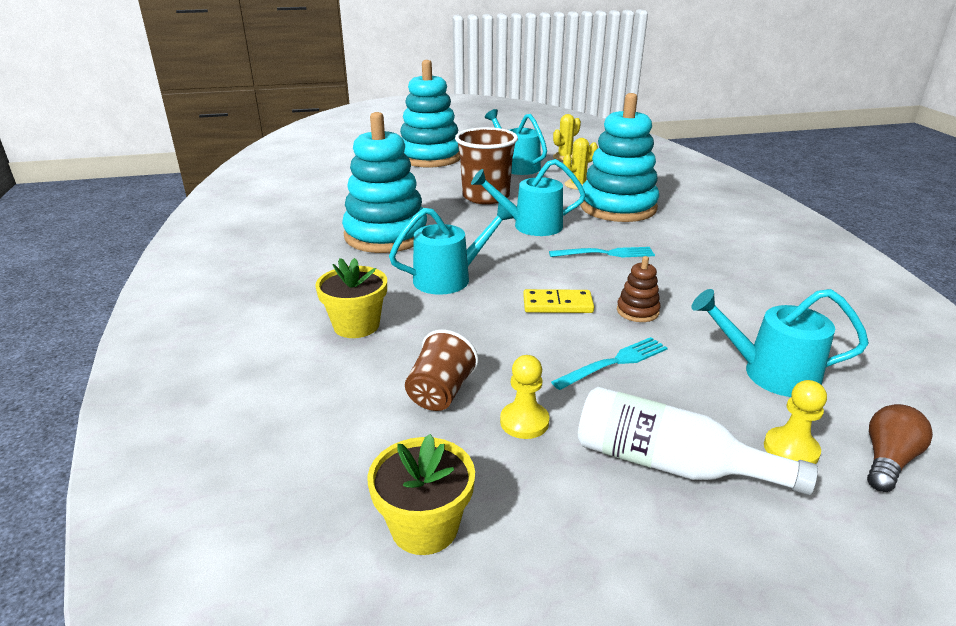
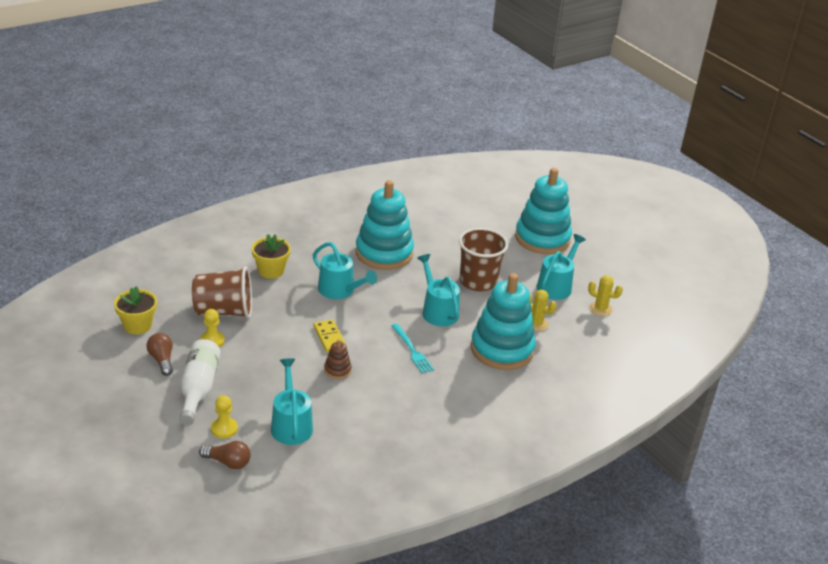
camera: 65 degrees right, 5 degrees up
brown cup [405,330,479,411] -> brown cup [192,266,252,318], size x1.65
turquoise fork [551,337,668,390] -> none
none -> brown light bulb [146,333,173,376]

